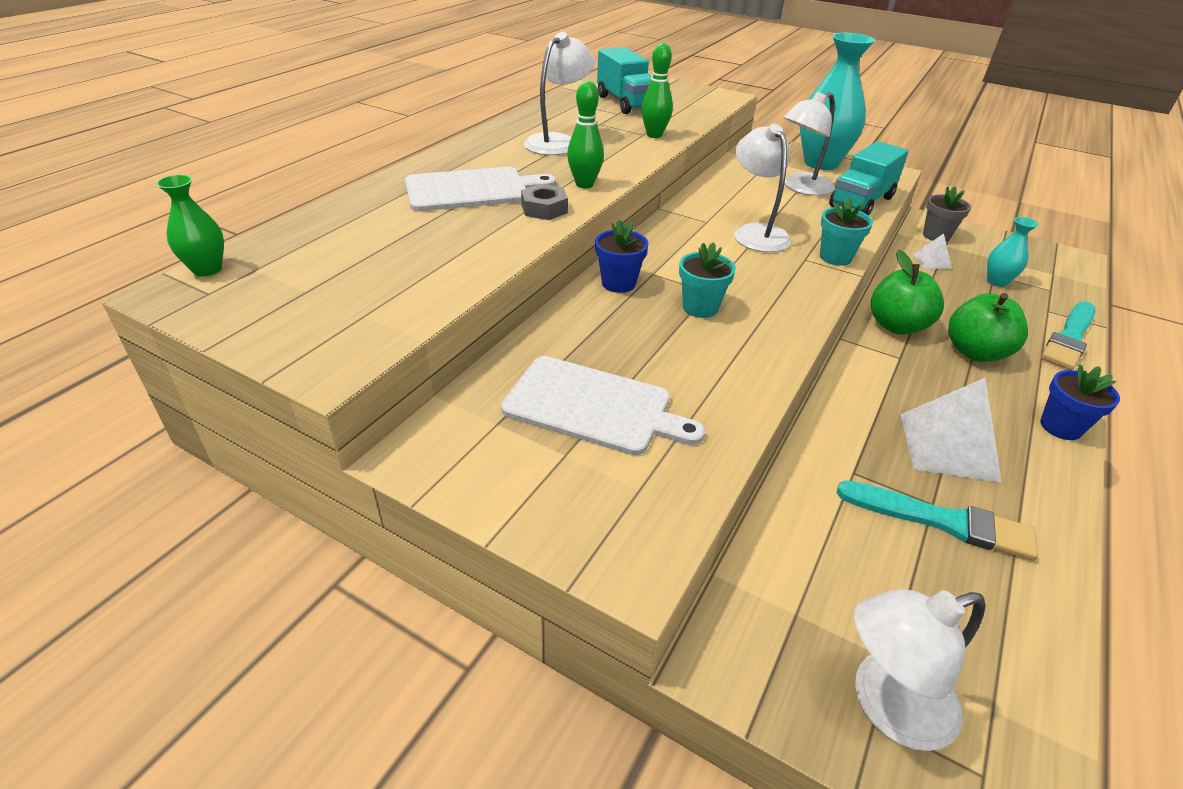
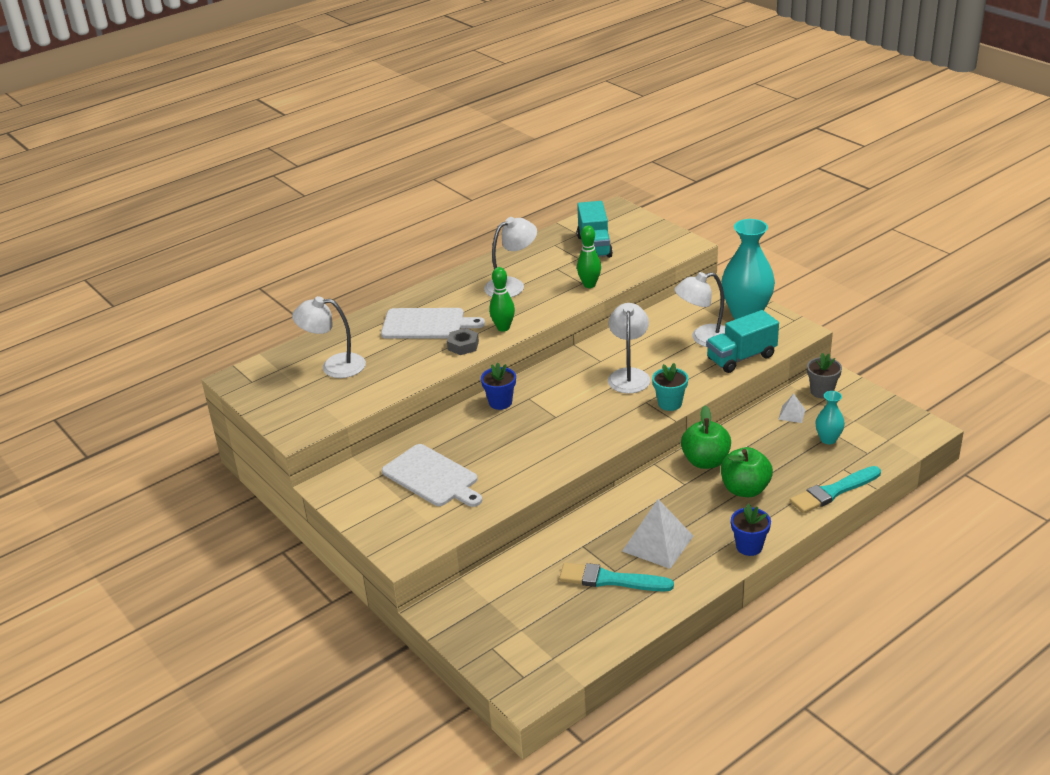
camera: 25 degrees right, 5 degrees down
green vase [156,175,224,276] -> none
turquoise flower pot [679,242,736,318] -> none
turquoise brush [837,480,1038,561] -> turquoise brush turned 150 degrees clockwise [559,563,674,592]
white lamp [854,589,986,751] -> white lamp moved to [292,296,366,378]

